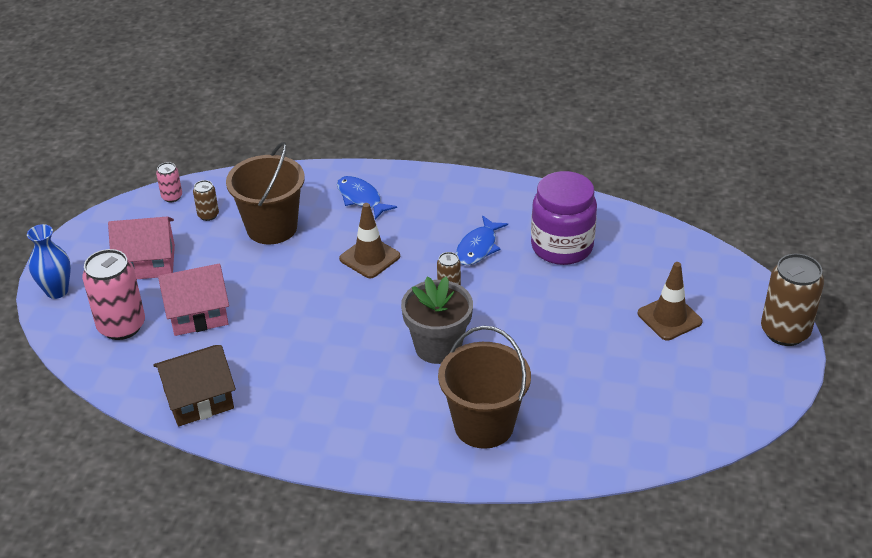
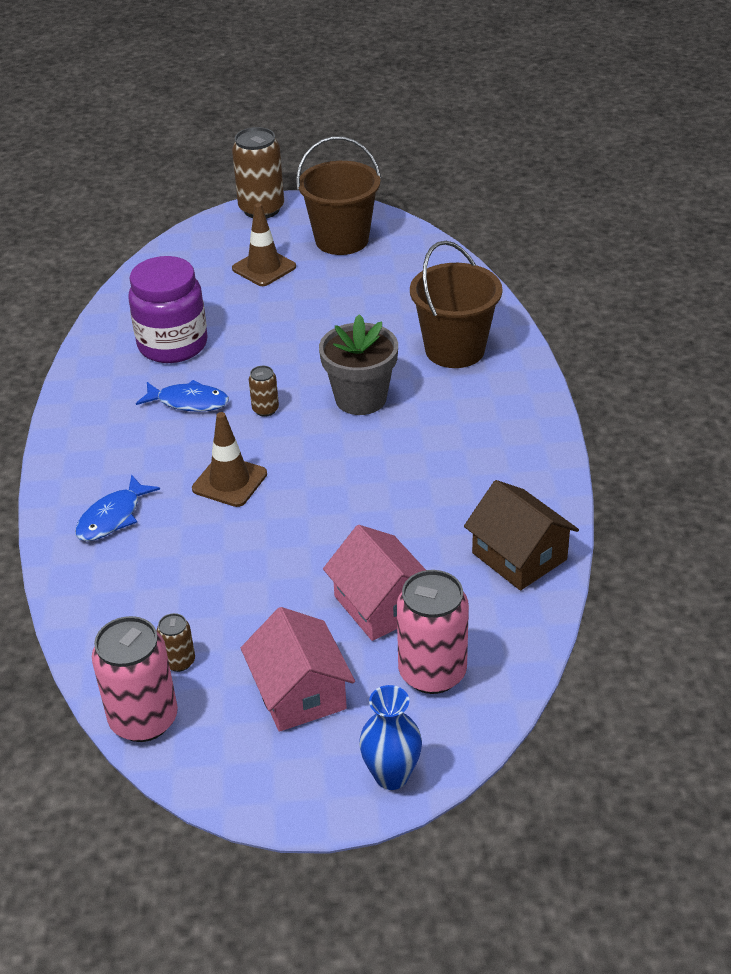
camera: 105 degrees left, 0 degrees up
pink can [156,162,182,202] -> pink can [92,616,178,742], size x2.06
brown bucket [226,142,305,245] -> brown bucket moved to [296,136,381,255]

